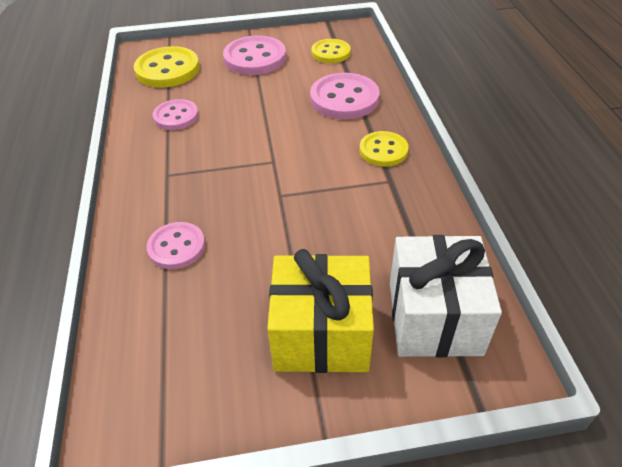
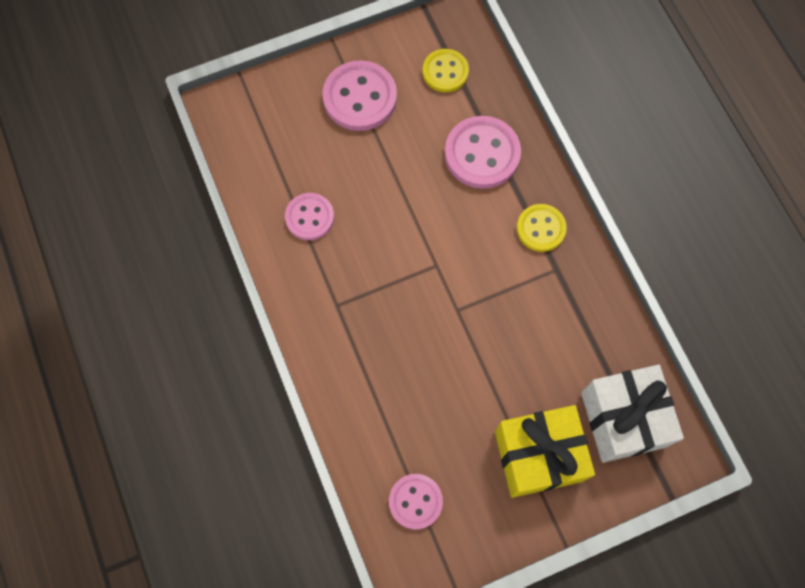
camera: 15 degrees left, 25 degrees up
yellow button [133,46,200,88] -> none
pink button [147,222,205,269] -> pink button moved to [389,474,443,530]

